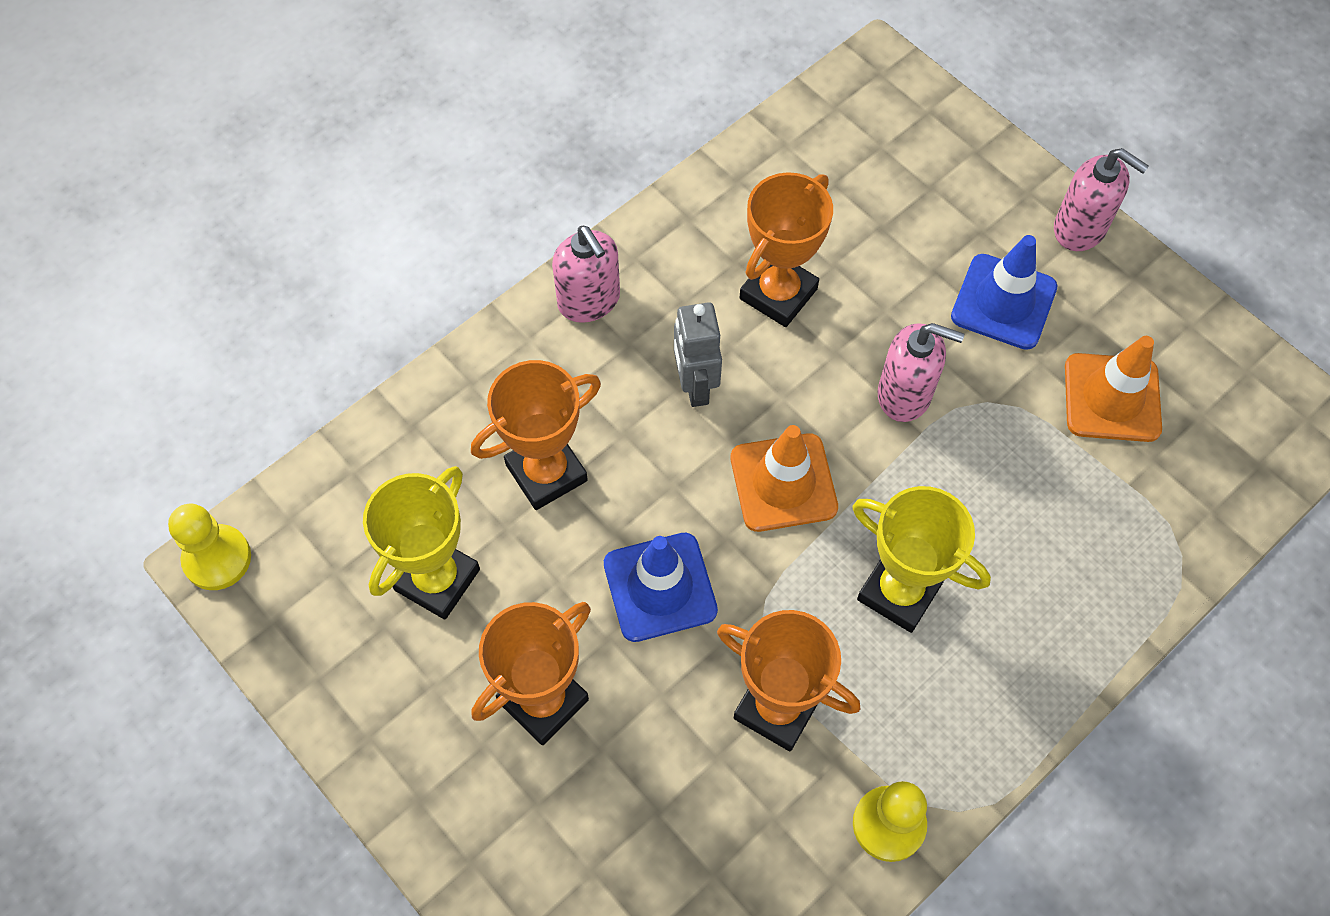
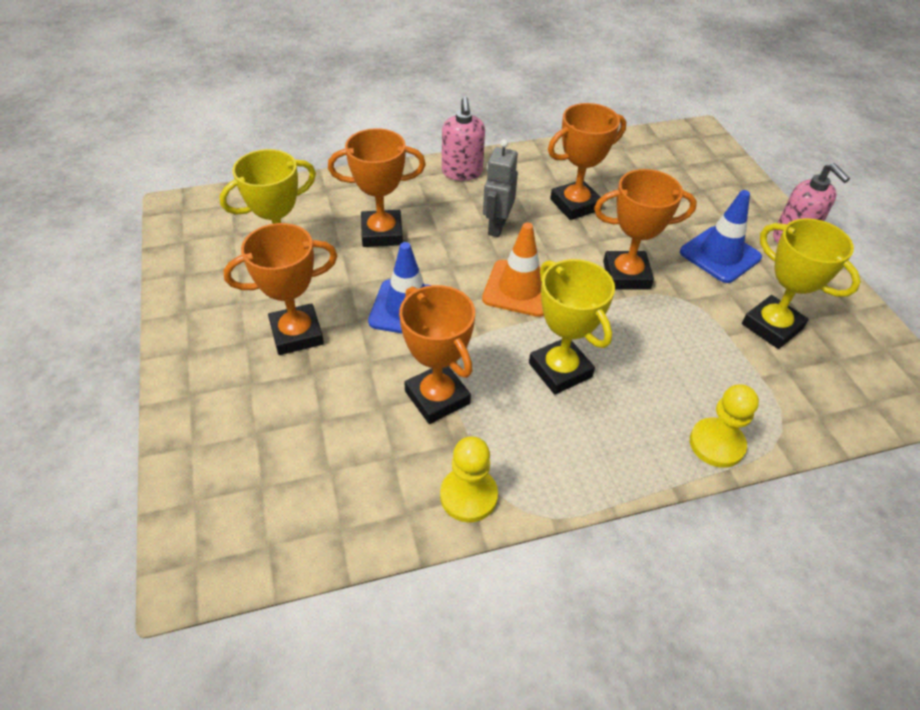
camera: 25 degrees right, 15 degrees down
yellow pawn [168,504,251,590] -> yellow pawn moved to [690,384,759,468]
pink soap dispenser [878,323,964,422] -> orange trophy [594,169,697,289]
orange traffic cone [1065,336,1162,442] -> yellow trophy [742,218,861,349]

